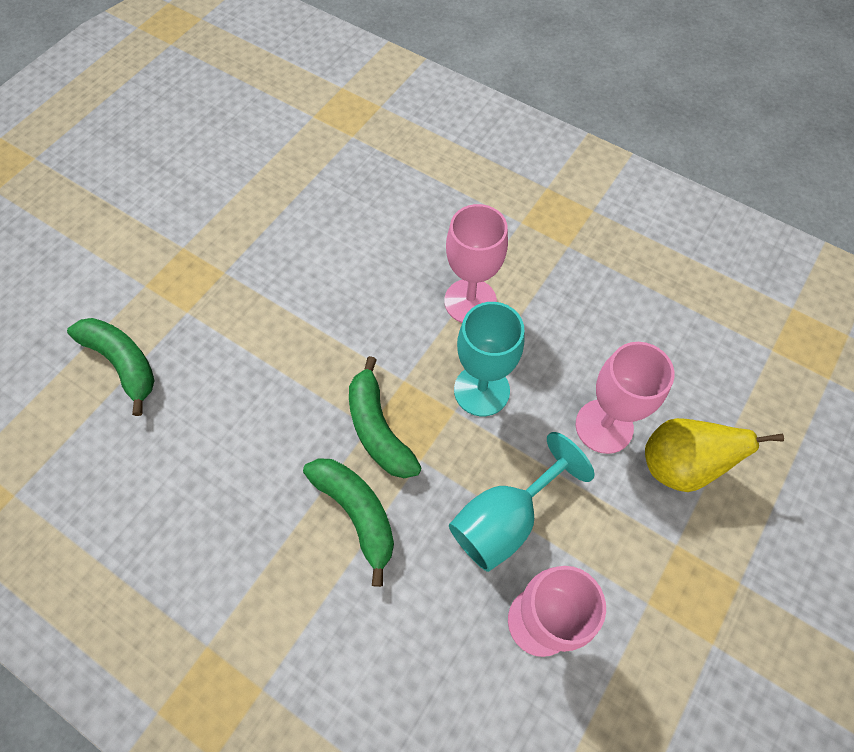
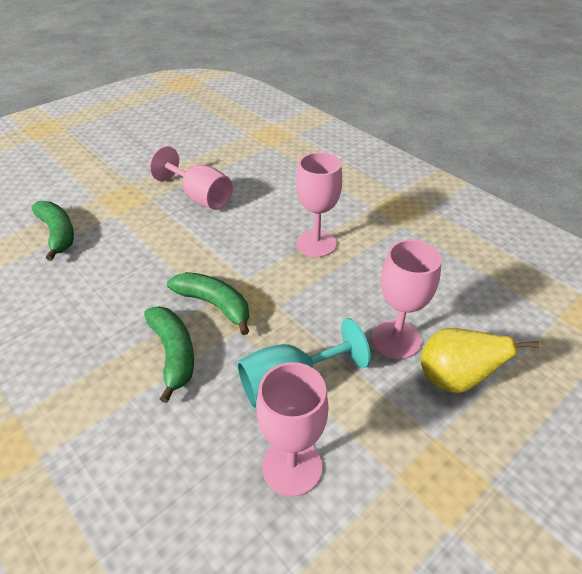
camera: 15 degrees right, 20 degrees down
green banana [349,356,422,478] -> green banana turned 135 degrees clockwise [167,272,249,335]
turquoise goblet [454,302,524,416] -> none
none -> pink goblet [150,146,233,210]

